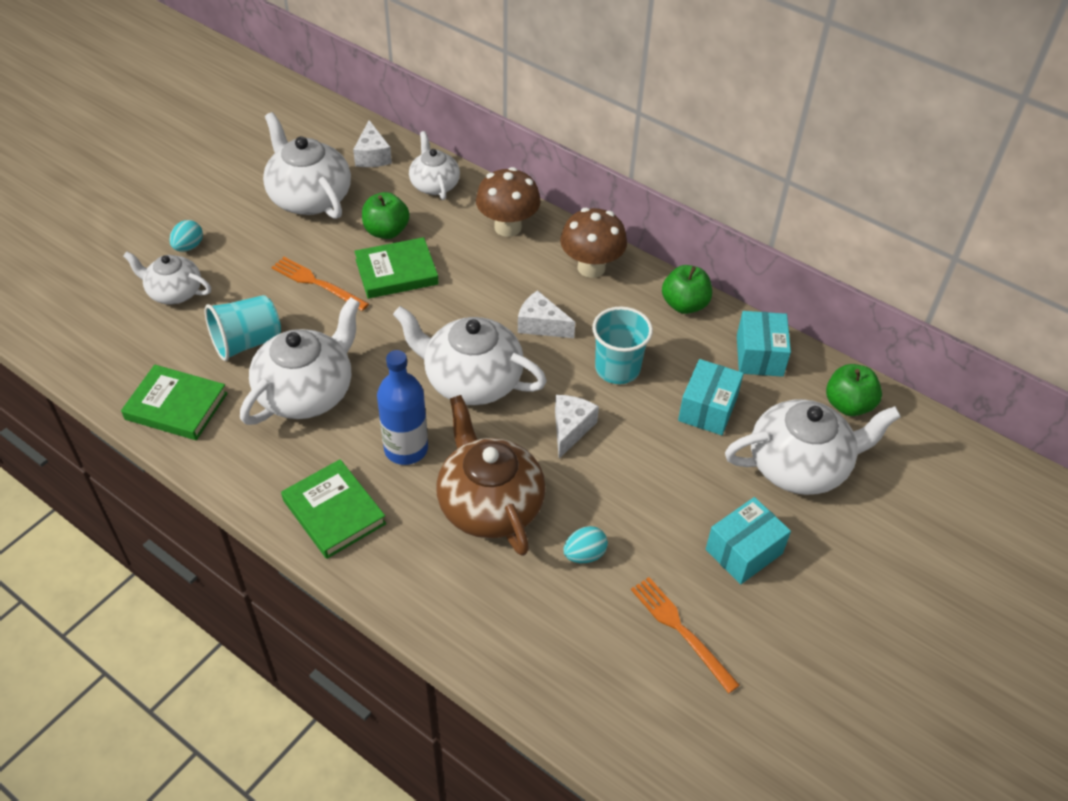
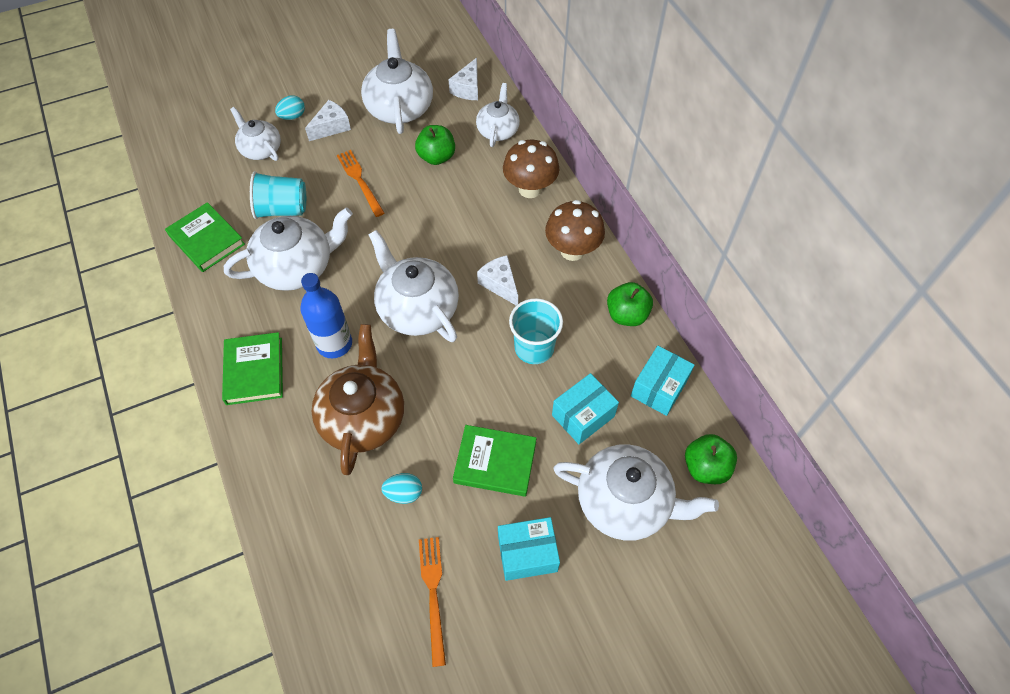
camera: 30 degrees right, 10 degrees up
green book [354,237,439,299] -> green book moved to [453,425,537,497]
white cheese [555,395,599,459] -> white cheese moved to [305,100,351,141]

